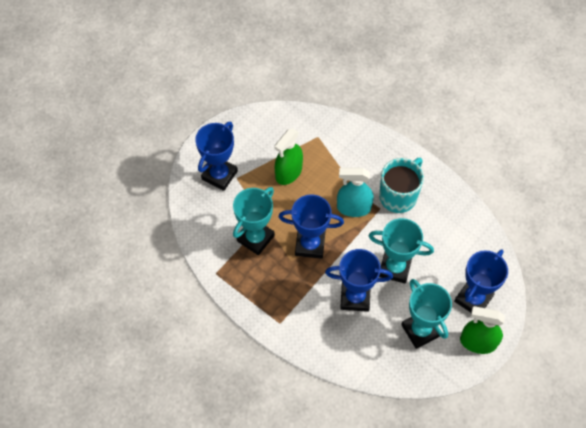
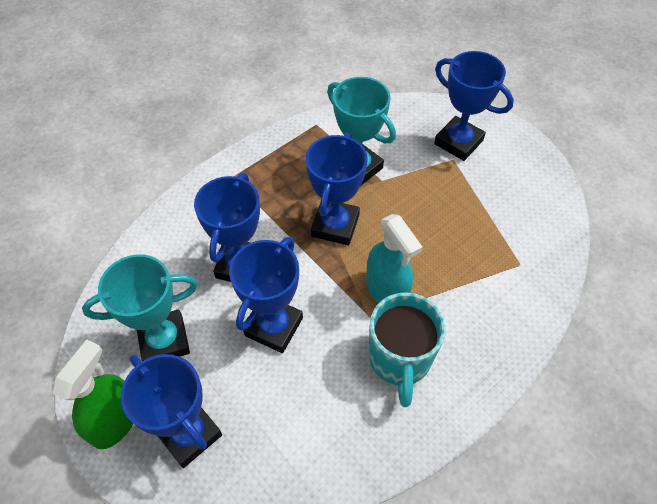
camera: 100 degrees right, 5 degrees down
green spray bottle [274,129,303,185] -> none
turquoise spray bottle [337,168,374,217] -> turquoise spray bottle turned 135 degrees clockwise [366,214,423,303]
turquoise trophy [369,218,434,283] -> blue trophy [229,237,303,353]
turquoise mug [379,158,424,213] -> turquoise mug turned 45 degrees clockwise [369,292,446,407]

